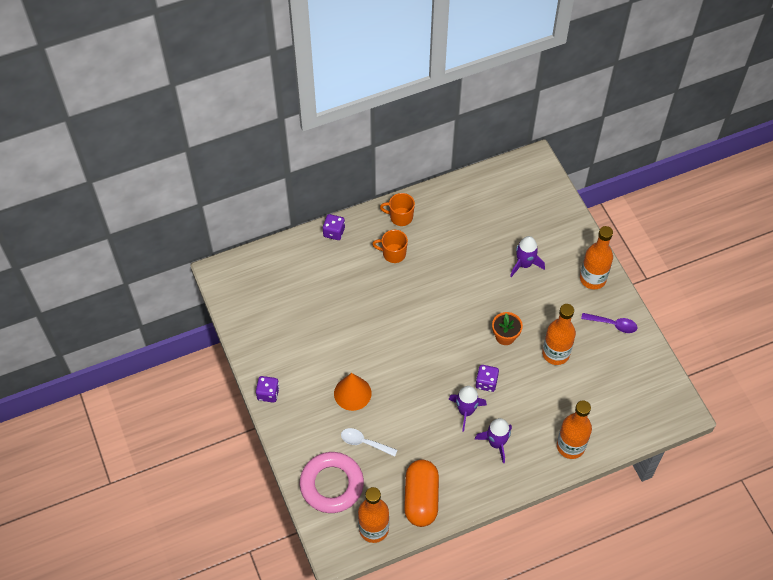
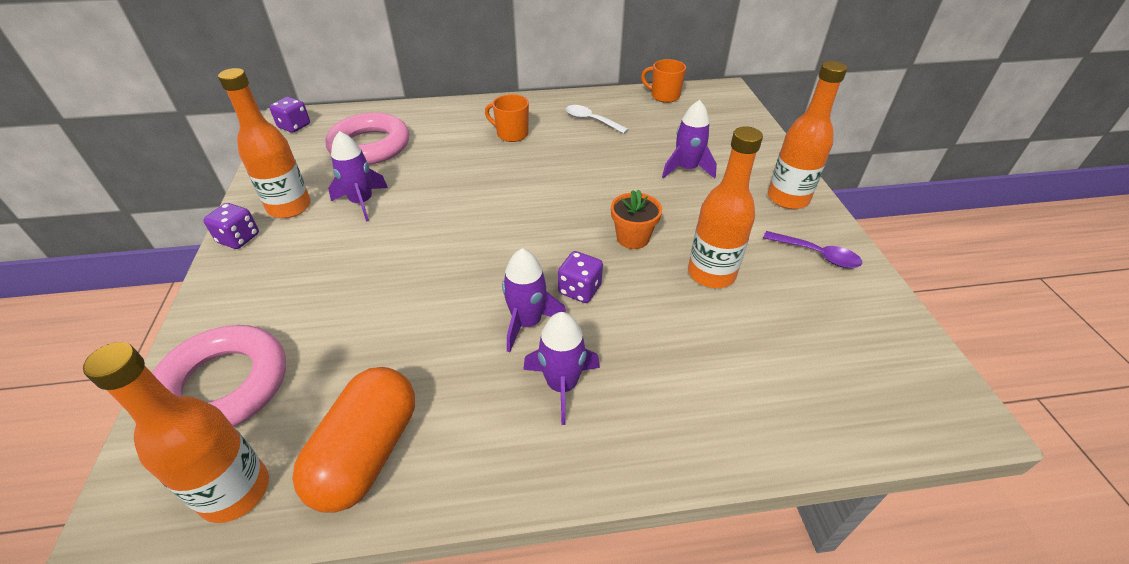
camera: 15 degrees right, 15 degrees down
purple dice [323,214,345,240] -> purple dice moved to [269,97,310,133]
orange cone [334,373,372,411] -> none
white spoon [341,428,397,457] -> white spoon moved to [566,105,629,133]
orange mug [380,193,415,226] -> orange mug moved to [641,59,686,103]
orange bottle [557,400,592,459] -> orange bottle moved to [218,68,311,218]
none -> pink ring [326,112,409,165]
none -> purple rocket [328,131,388,222]

